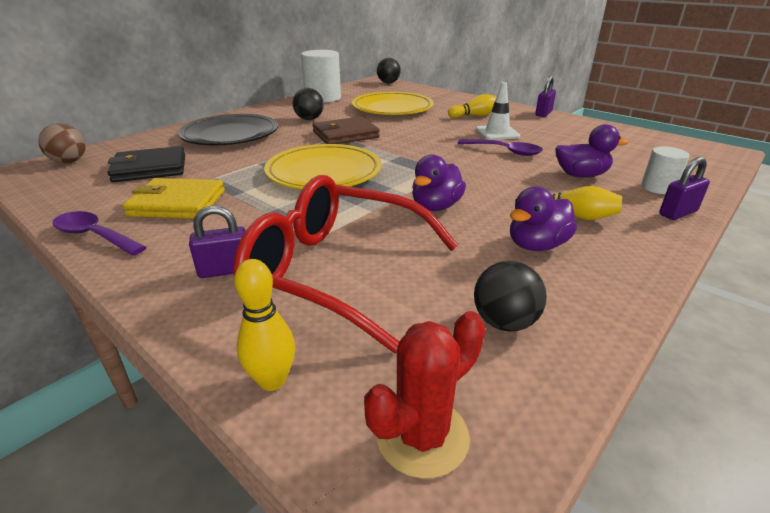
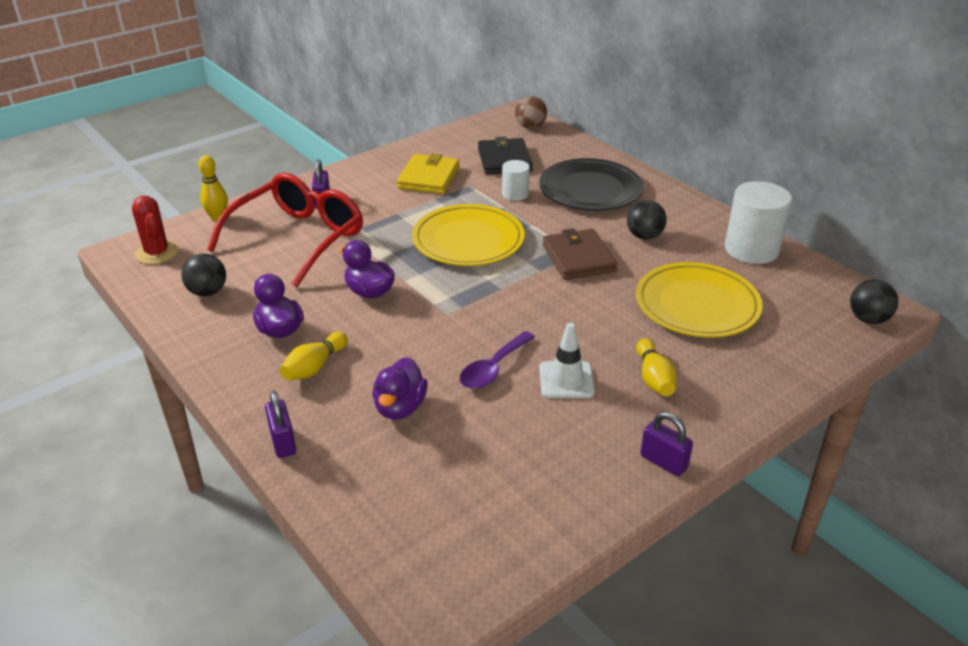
camera: 100 degrees right, 5 degrees up
purple spoon [52,211,146,256] -> none
white cylinder [641,146,690,194] -> white cylinder moved to [502,160,530,201]

